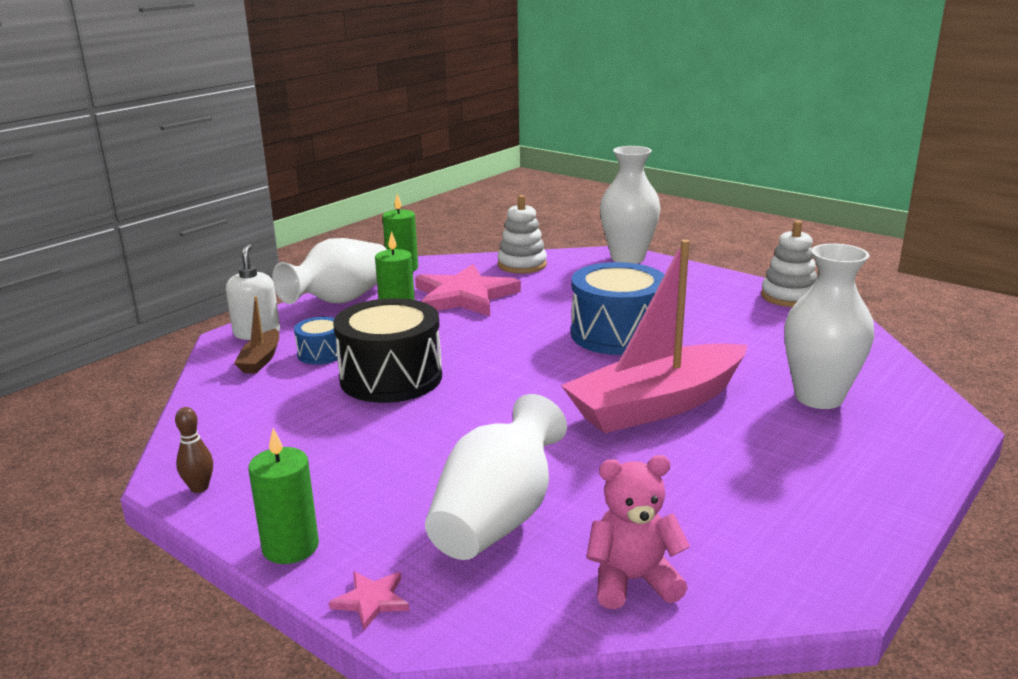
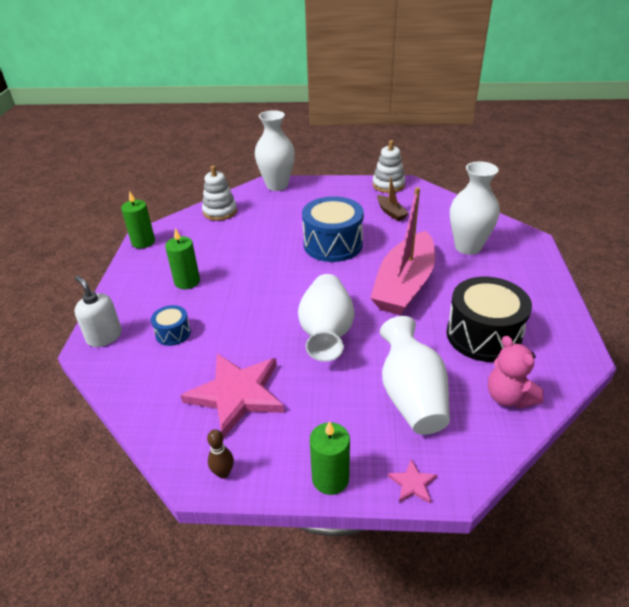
camera: 35 degrees left, 15 degrees up
brown boat [234,296,279,374] -> brown boat moved to [377,177,409,221]
white vase [272,238,387,304] -> white vase moved to [298,274,354,362]
black drum [333,298,442,403] -> black drum moved to [446,277,532,362]
pink star [415,264,521,316] -> pink star moved to [180,353,285,438]
pink teddy bear [586,455,690,609] -> pink teddy bear turned 75 degrees counterclockwise [488,336,544,409]

